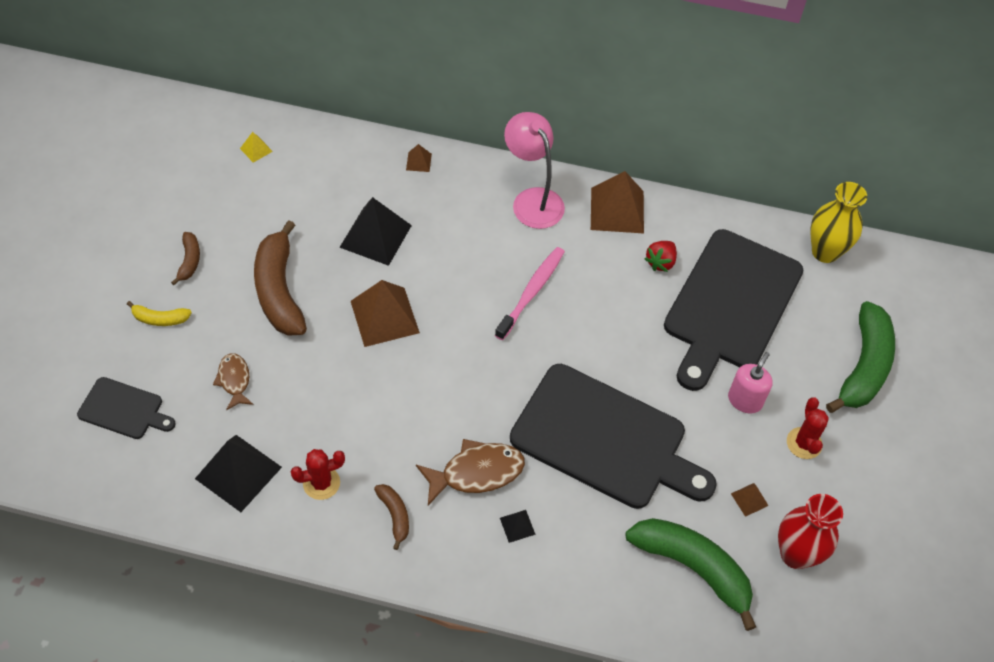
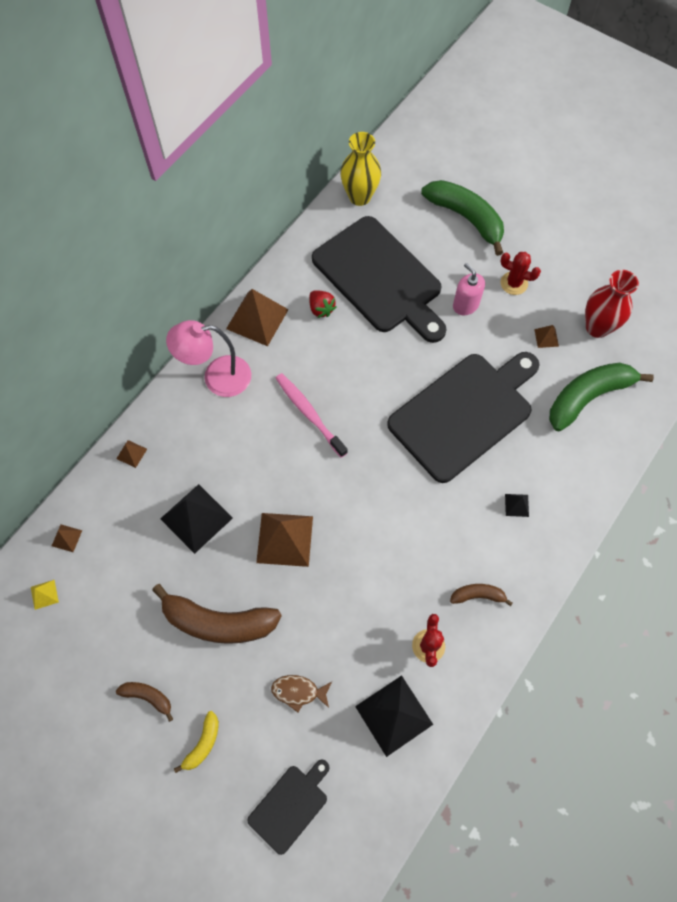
camera: 65 degrees left, 10 degrees up
brown fish [416,439,525,505] -> none
none -> brown pyramid [52,525,82,552]

